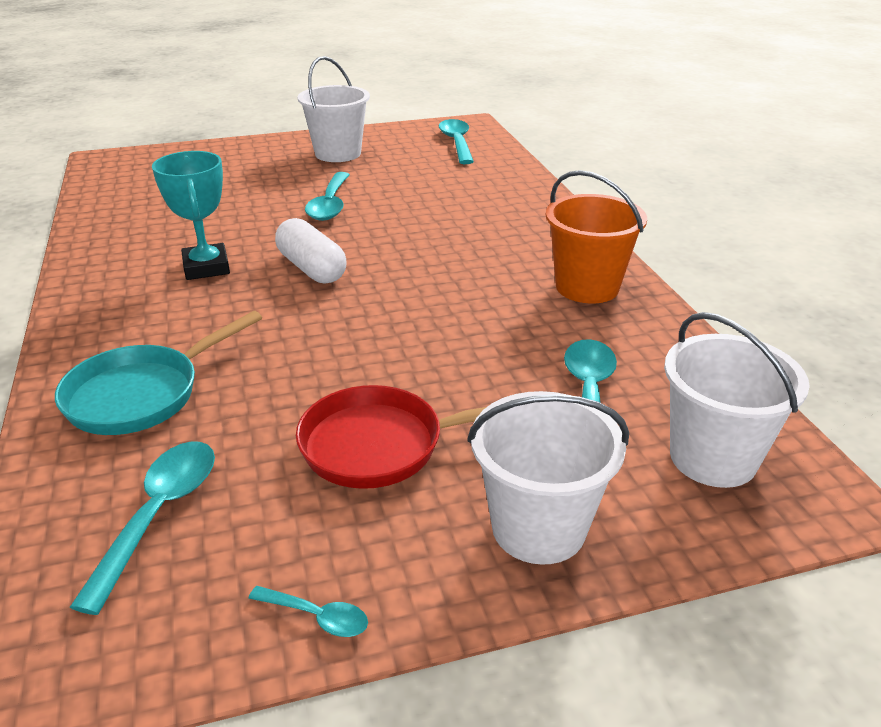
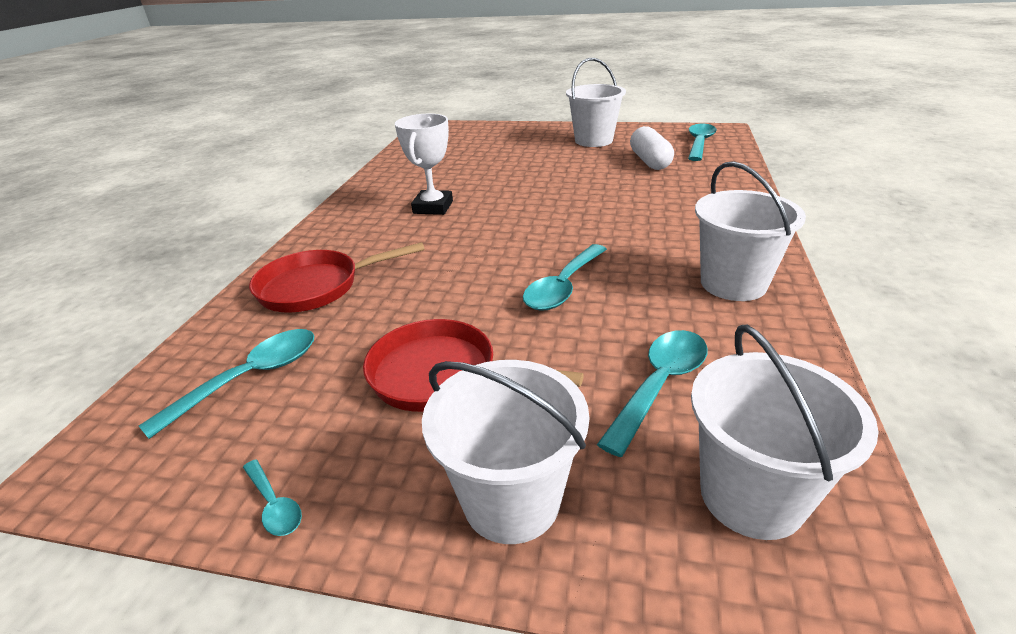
camera: 30 degrees right, 0 degrees up
turquoise pan [55,311,262,435] -> red pan [249,242,425,313]
turquoise trophy [152,151,230,280] -> white trophy [395,114,453,215]
white capsule [275,218,347,284] -> white capsule moved to [630,126,674,170]
turquoise spoon [305,172,350,221] -> turquoise spoon moved to [523,244,607,311]
orange bucket [546,170,647,303] -> white bucket [695,161,806,301]

